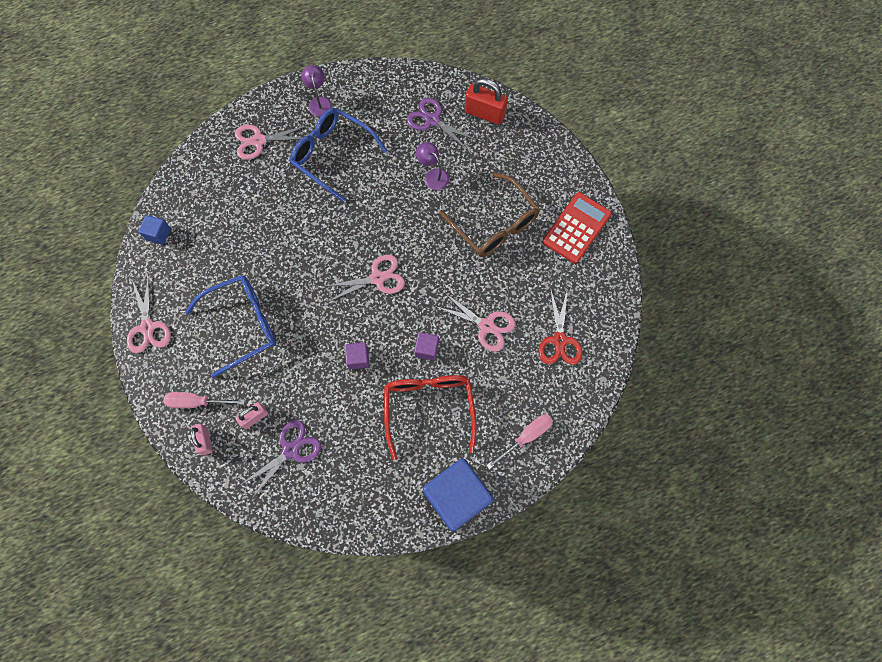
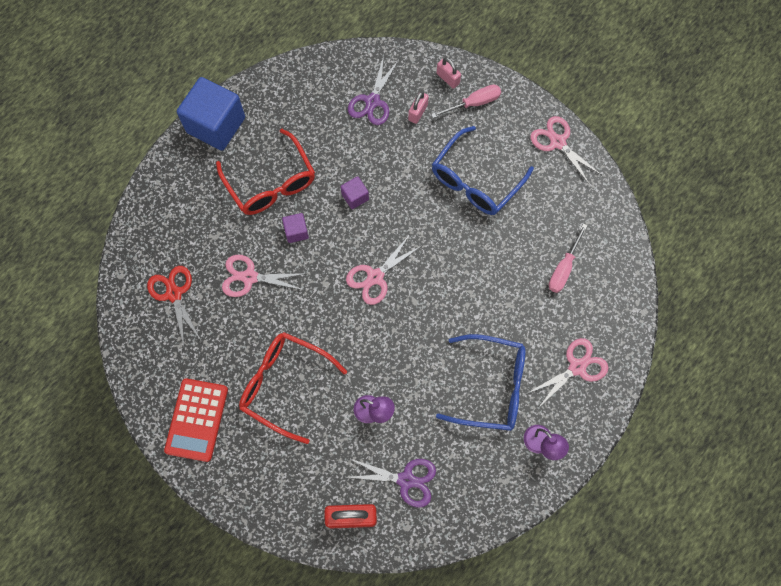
camera: 155 degrees right, 0 degrees up
blue cube [138,215,171,245] -> none
brown glasses [439,173,540,257] -> red glasses [239,332,347,444]
pink screwdriver [486,414,553,469] -> pink screwdriver moved to [549,223,588,293]

